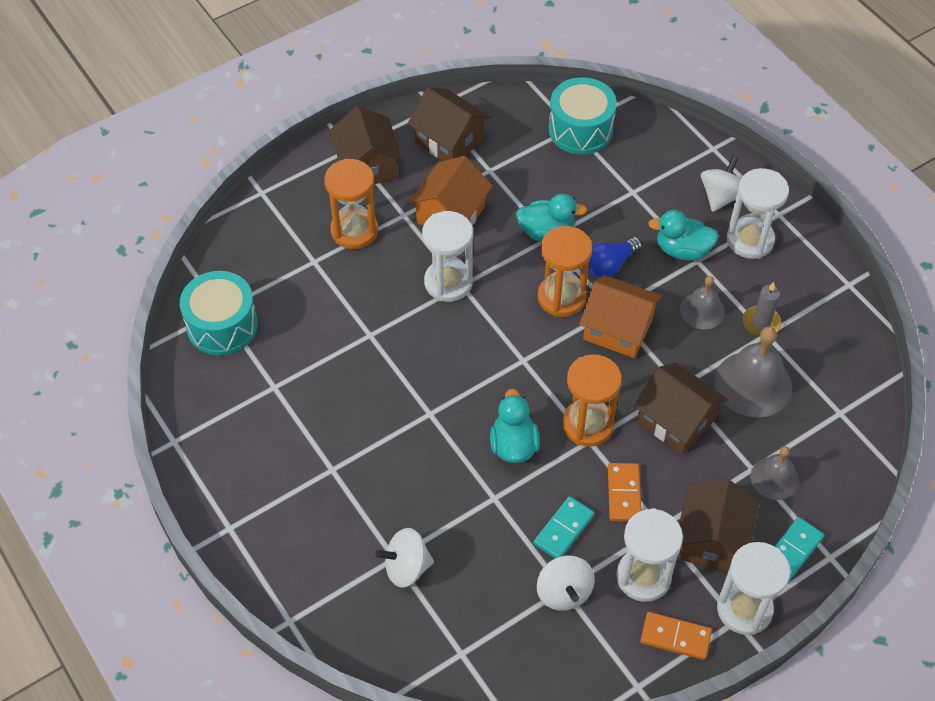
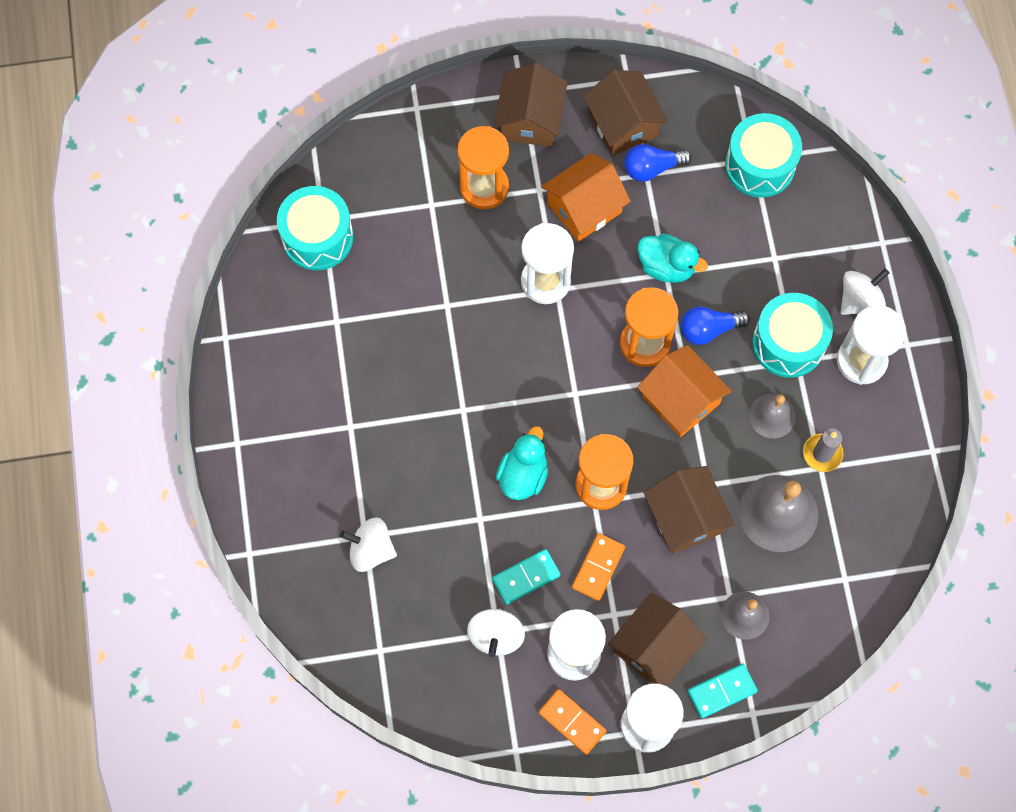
camera: 25 degrees right, 15 degrees up
turquoise duck [648,210,719,261] -> turquoise drum [752,293,833,378]
none -> blue light bulb [624,144,692,182]

